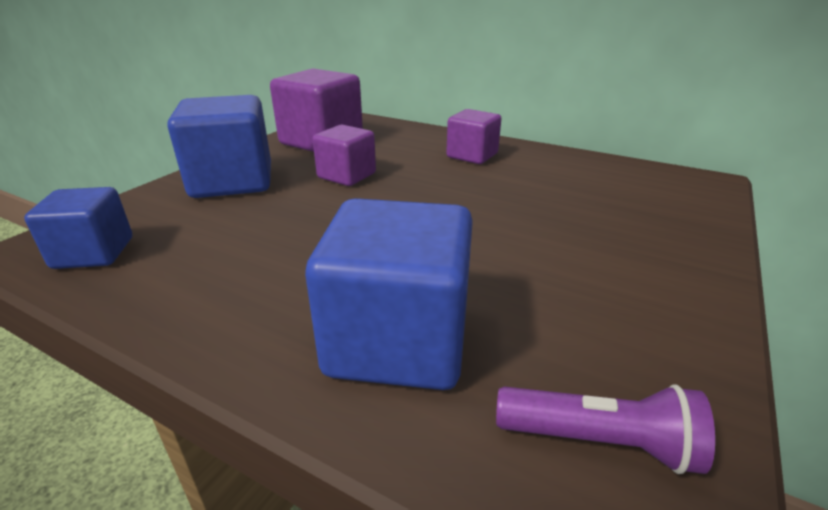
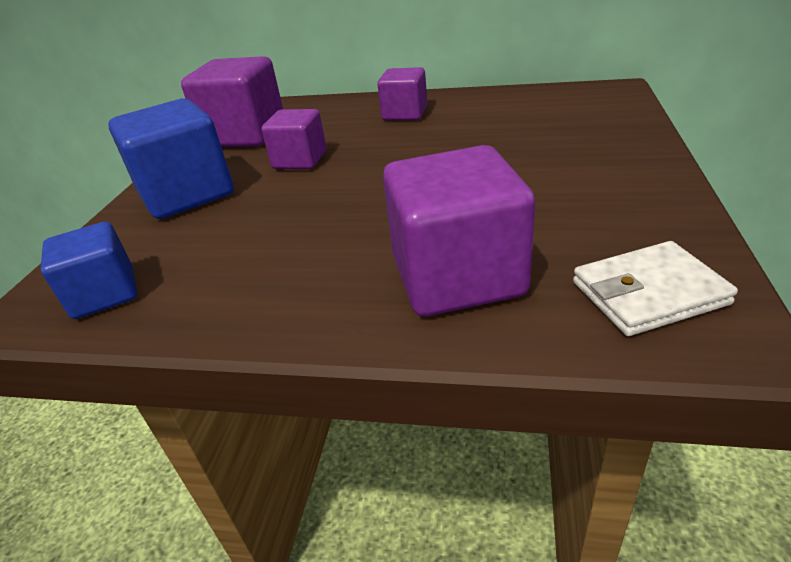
camera: 15 degrees left, 5 degrees up
blue cube [305,198,473,390] -> purple cube [383,145,535,316]
purple flashlight [496,384,715,474] -> white wallet [573,241,738,336]

